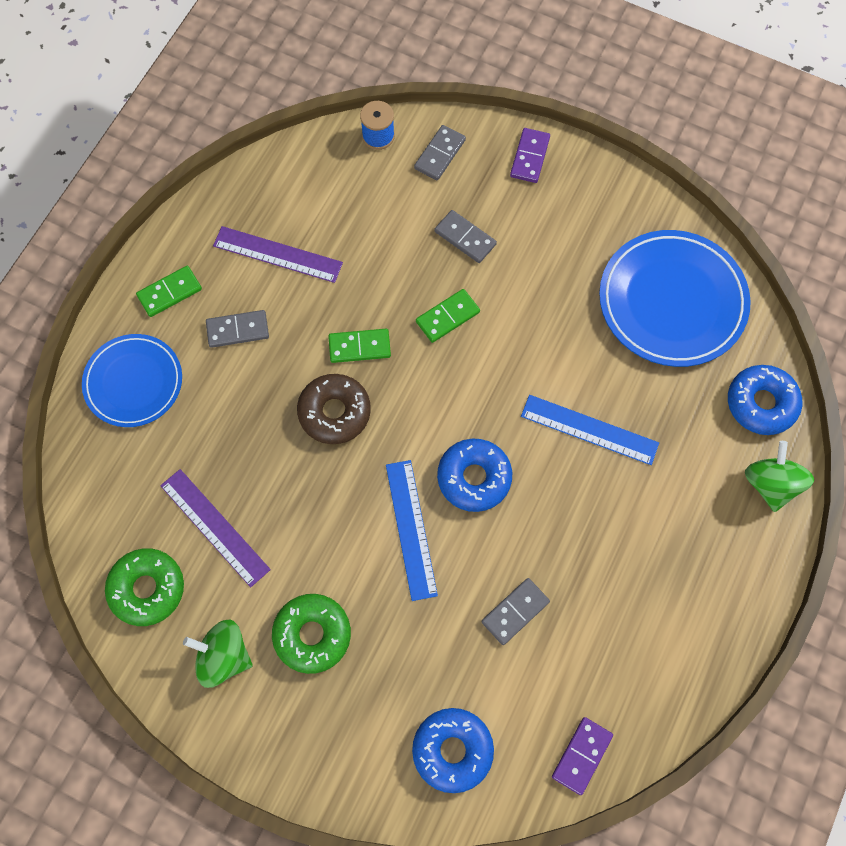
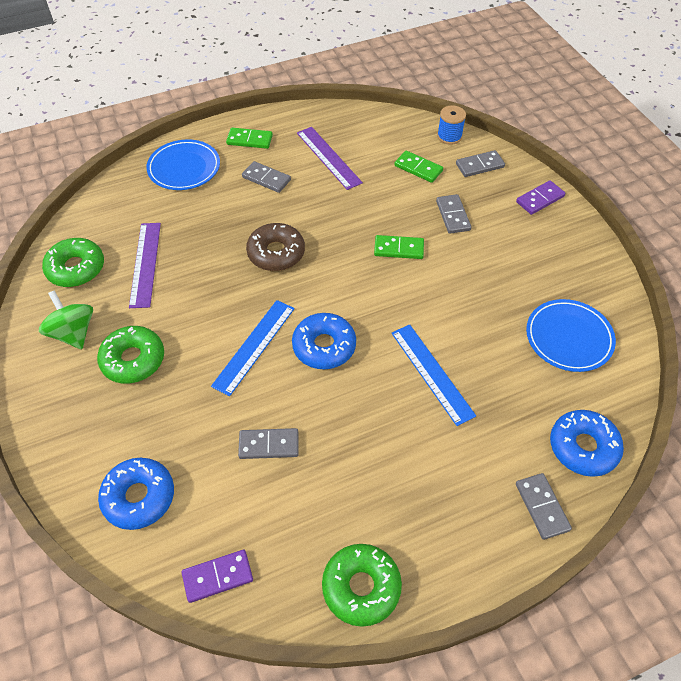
camera: 40 degrees right, 15 degrees down
green domino [328,329,391,363] -> green domino moved to [394,151,443,183]
blue plate [599,230,751,367] -> blue plate [526,299,616,372], size x0.65
green spinning top [745,441,814,512] -> grey domino [516,473,572,540]
none -> green donut [322,544,402,627]

